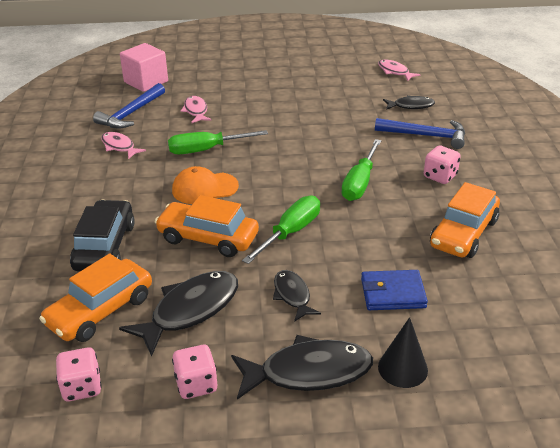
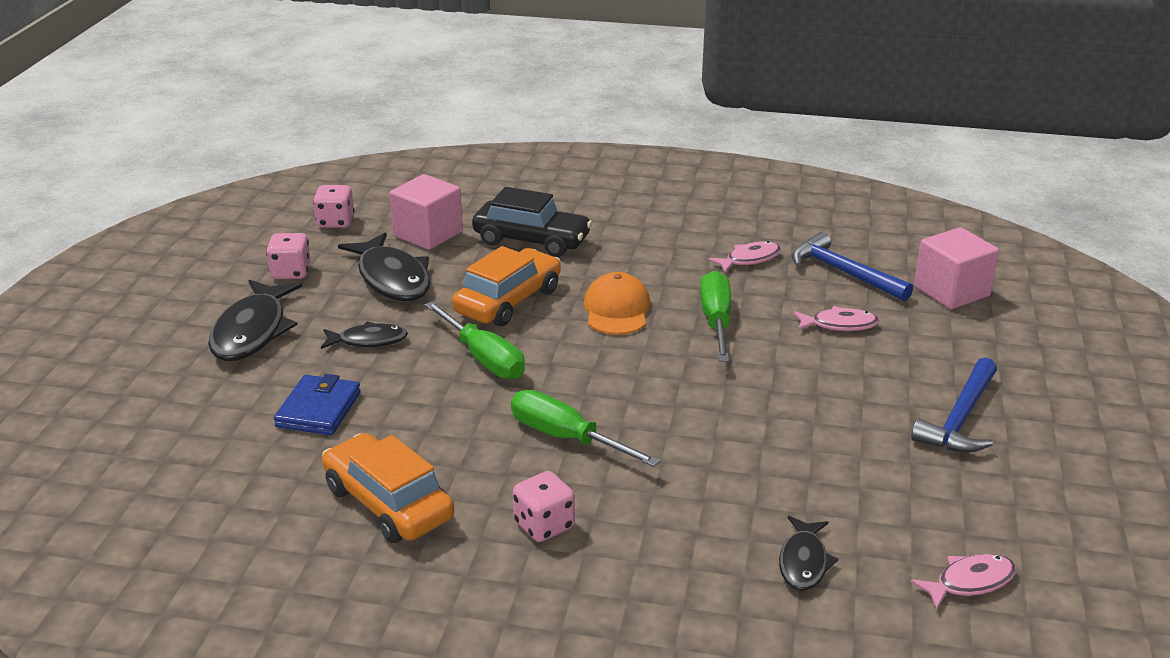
camera: 105 degrees right, 5 degrees down
orange car [39,253,152,342] -> pink cube [390,174,463,250]
blue hammer [375,118,465,149] -> blue hammer moved to [911,358,997,453]
black cone [378,317,428,388] -> none

